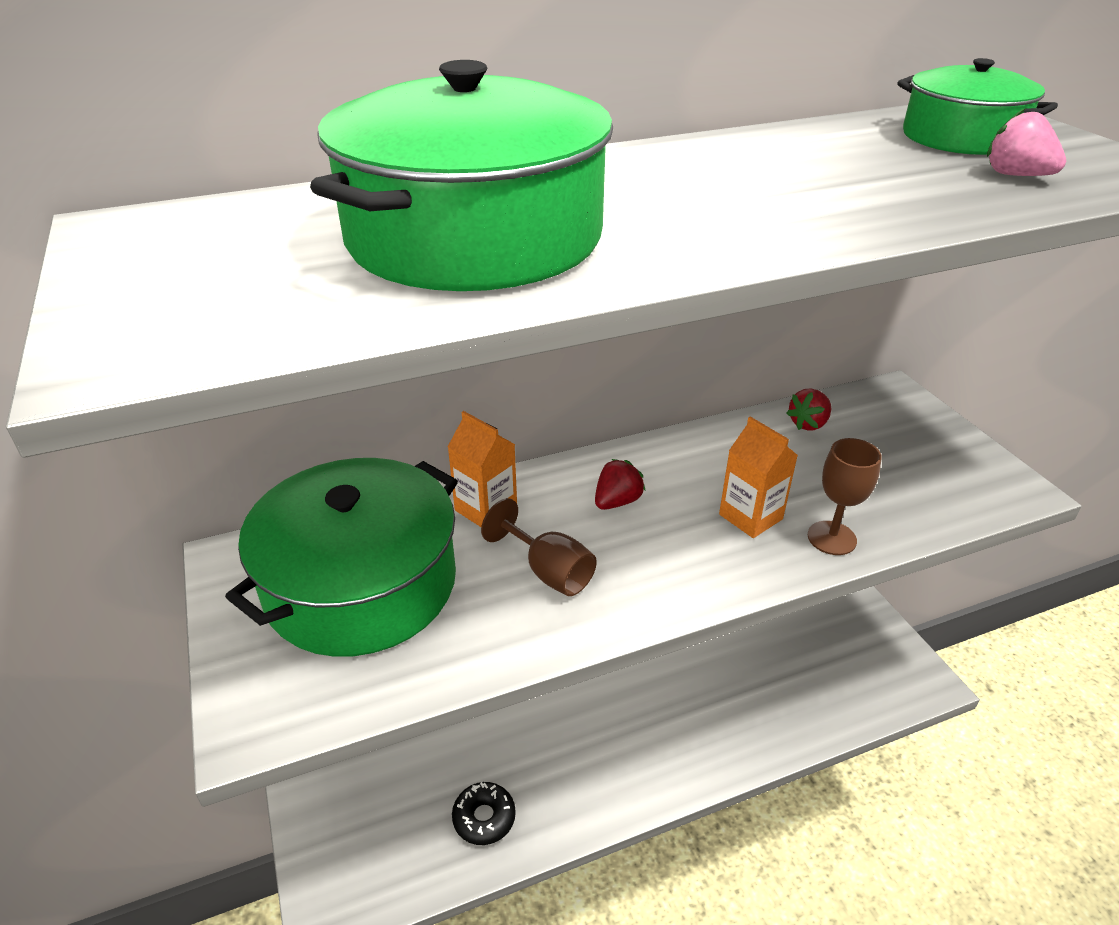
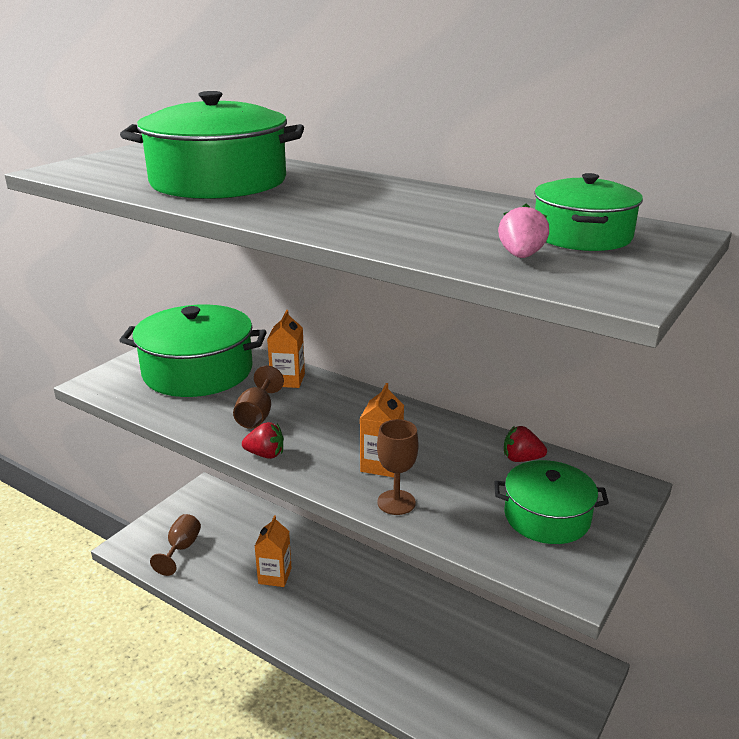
camera: 55 degrees right, 10 degrees down
black donut [452,782,516,845] -> none
red strawberry [595,459,646,510] -> red strawberry moved to [242,422,284,459]
none -> brown goblet [150,514,201,576]
none -> orange carton [254,516,292,587]
none -> green pot [494,460,609,544]

